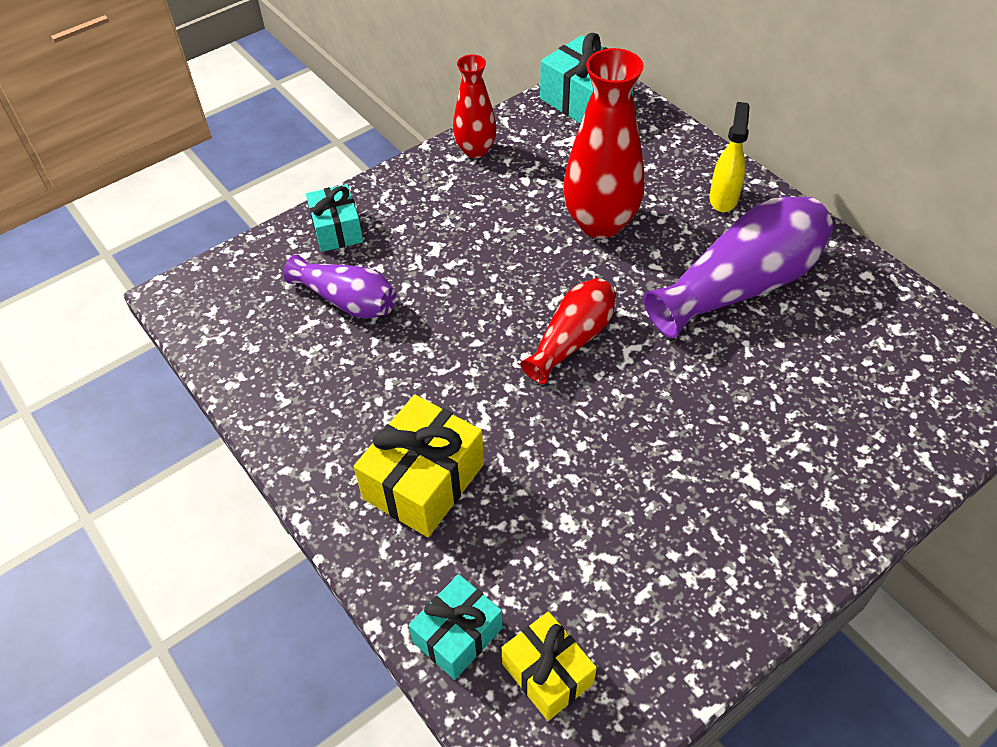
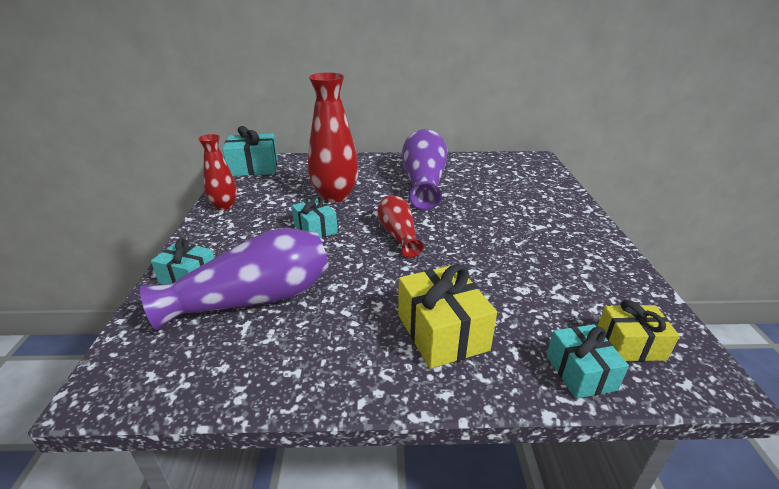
camera: 55 degrees left, 20 degrees down
purple vase [284,255,396,319] -> purple vase [140,228,329,330], size x1.69
yellow spray bottle [709,102,750,212] -> none
none -> turquoise gift [292,195,338,238]

